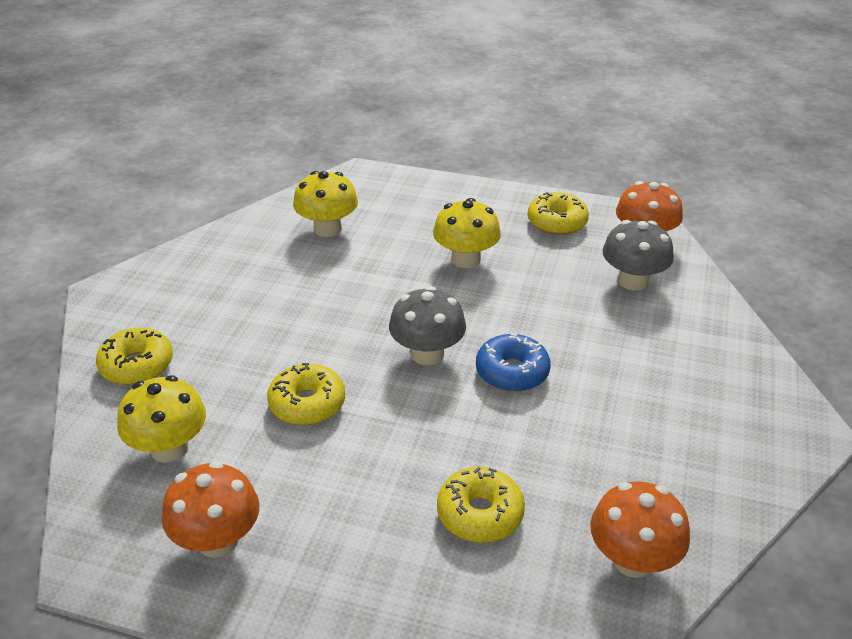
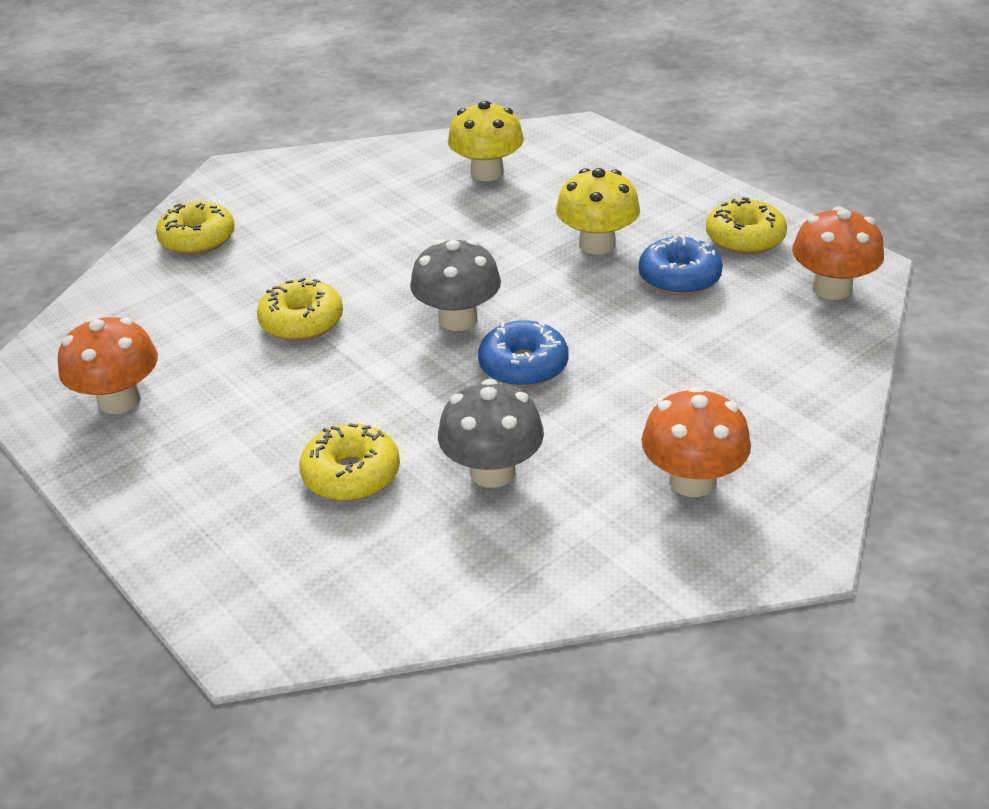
camera: 35 degrees right, 0 degrees up
yellow mushroom [117,376,206,463] -> none
orange mushroom [590,481,690,578] -> orange mushroom moved to [642,386,751,497]
grey mushroom [603,220,674,291] -> grey mushroom moved to [438,379,544,488]
none -> blue donut [639,234,723,296]

